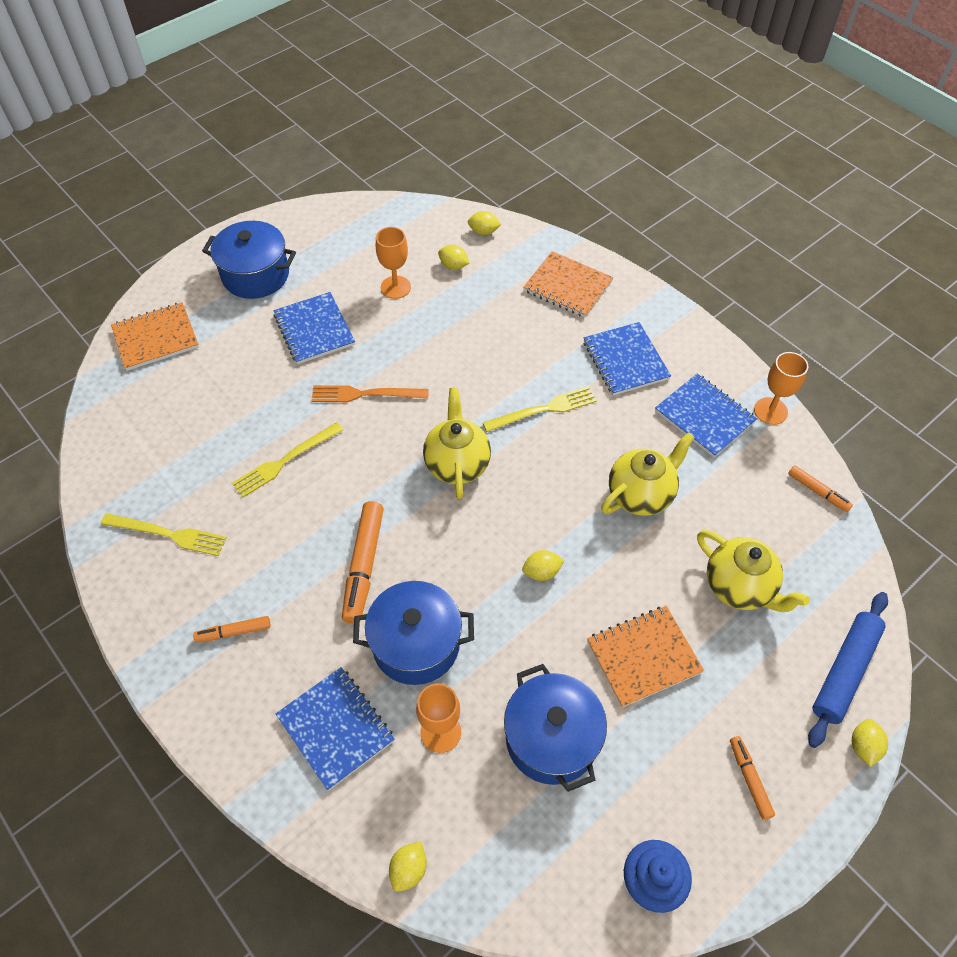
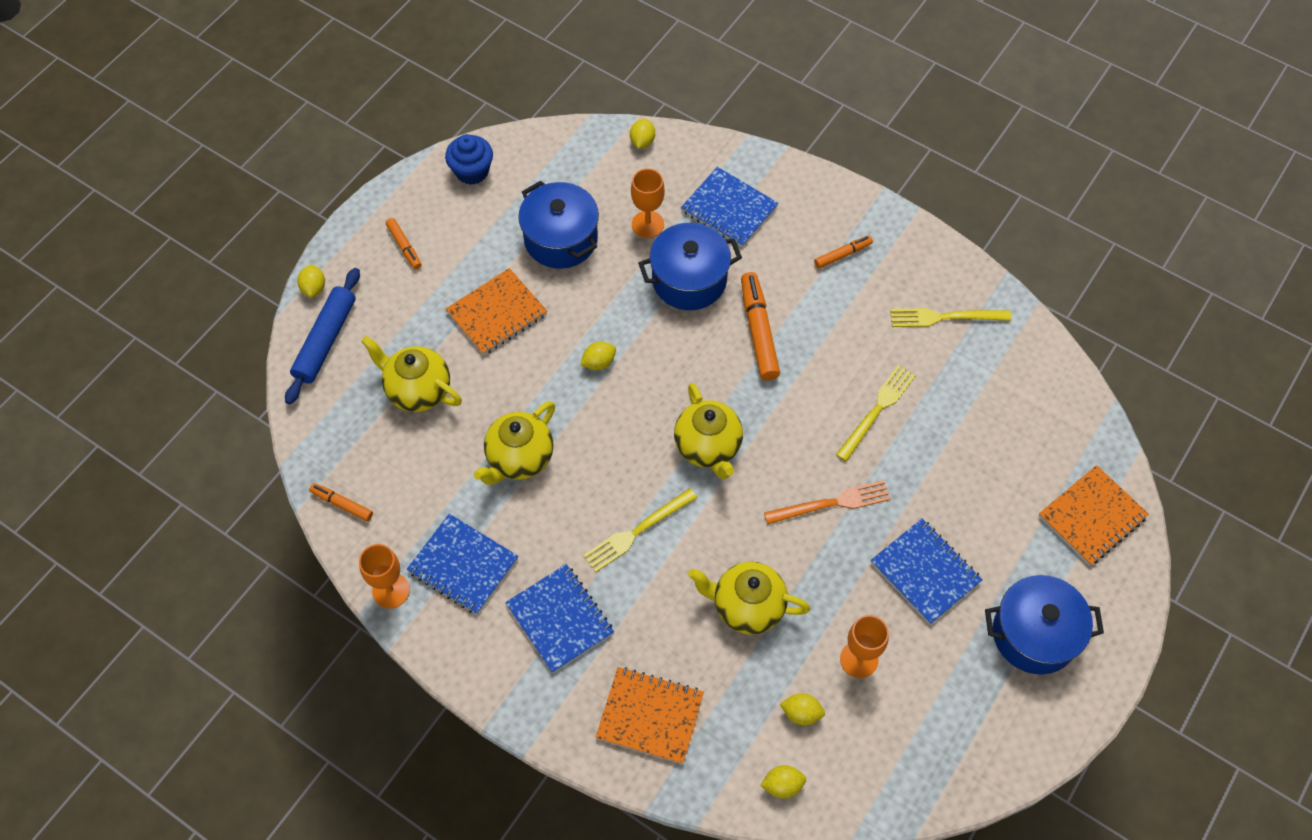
camera: 165 degrees right, 5 degrees up
none -> yellow teapot [688,562,810,635]

